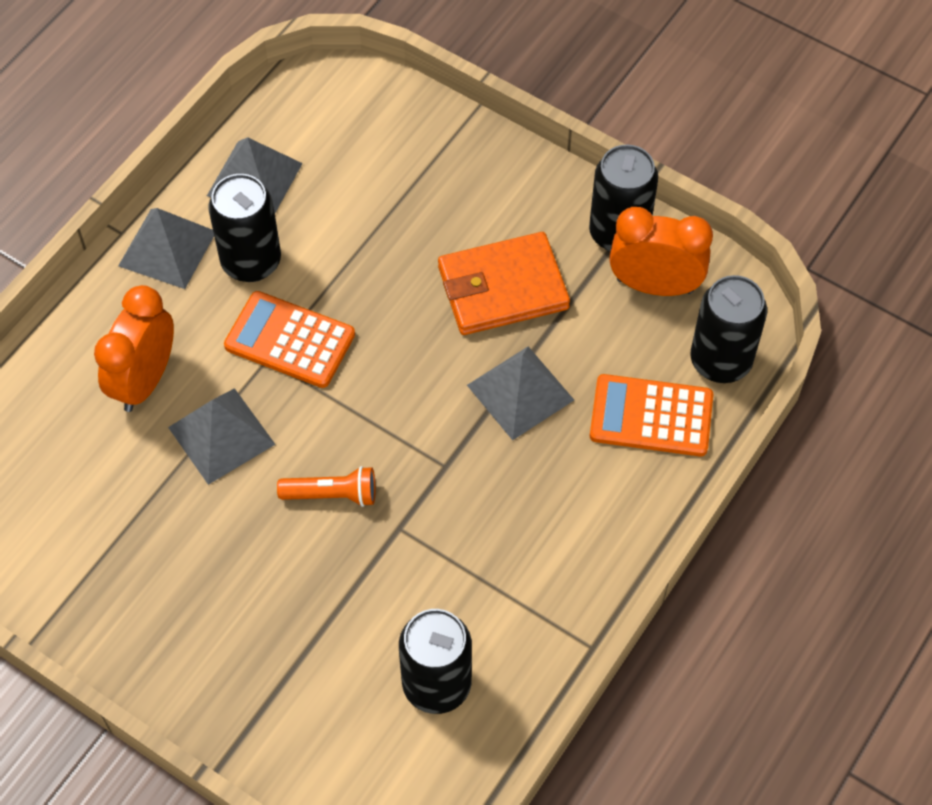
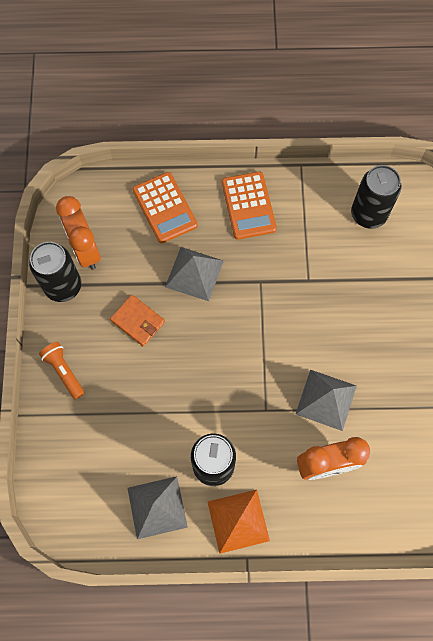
camera: 125 degrees left, 10 degrees up
grey pyramid [118,208,214,289] -> orange pyramid [208,490,270,554]
orange calculator [224,291,355,388] -> orange calculator moved to [222,172,277,240]
orange flashlight [277,466,375,507] -> orange flashlight moved to [39,342,84,399]
orange wallet [438,232,570,335] -> orange wallet [110,295,165,346], size x0.62
black can [690,275,767,383] -> none

